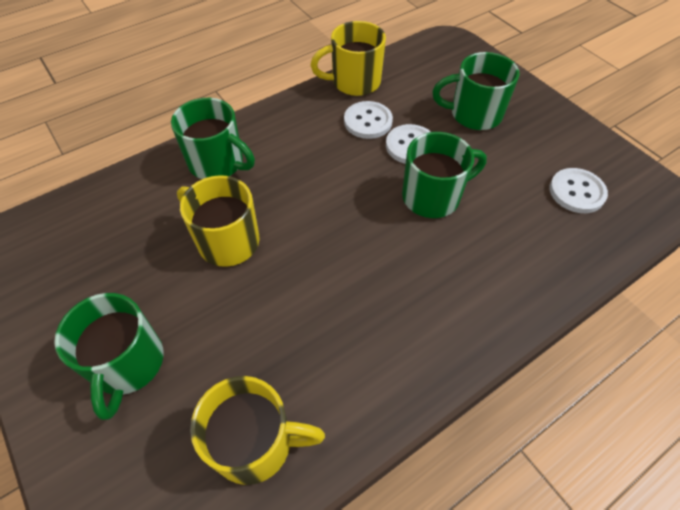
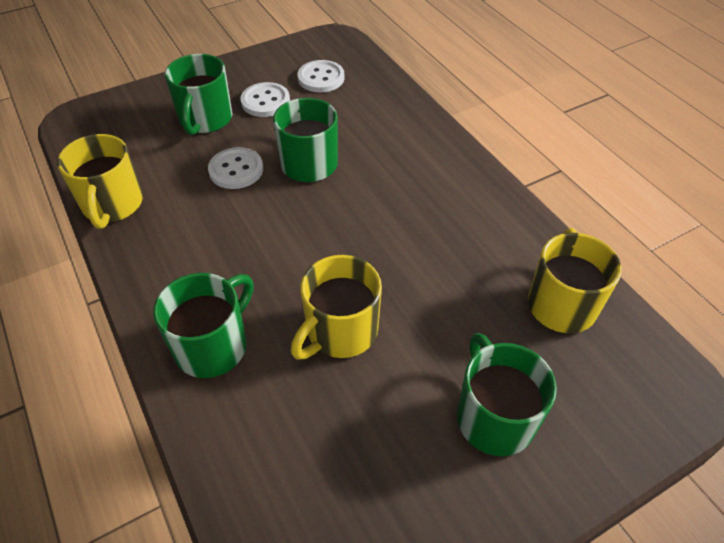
camera: 85 degrees left, 5 degrees down
green mug [54,293,163,420] -> green mug turned 105 degrees counterclockwise [457,333,557,456]
white button [344,101,393,139] -> white button moved to [240,82,290,117]

